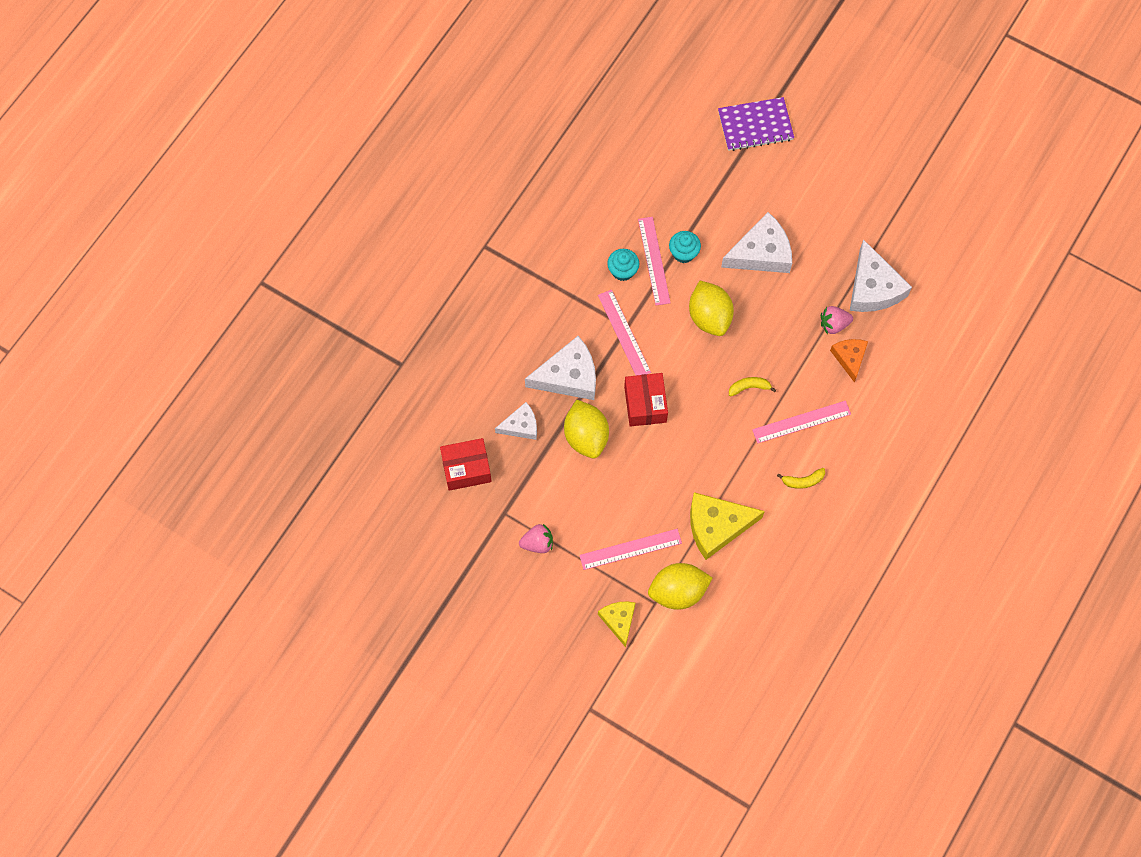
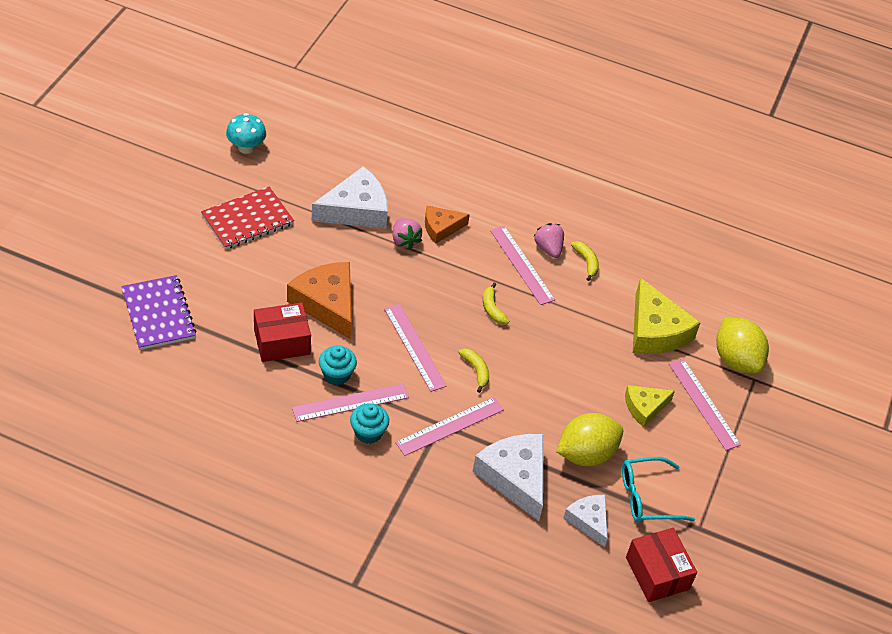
camera: 105 degrees left, 20 degrees down
pink strawberry [519,524,553,553] -> pink strawberry moved to [534,223,564,258]
yellow cheese [598,602,635,647] -> yellow cheese moved to [625,385,675,427]
red box [624,373,668,427] -> red box moved to [254,303,311,362]
yellow lemon [689,281,734,336] -> pink ruler [384,304,447,392]
white cheese [721,212,792,273] -> orange cheese [287,262,352,339]
none -> red notebook [201,187,294,250]
none -> turquoise mushroom [226,113,266,154]
none -> yellow banana [458,348,489,393]
none -> turquoise glasses [622,457,695,522]

